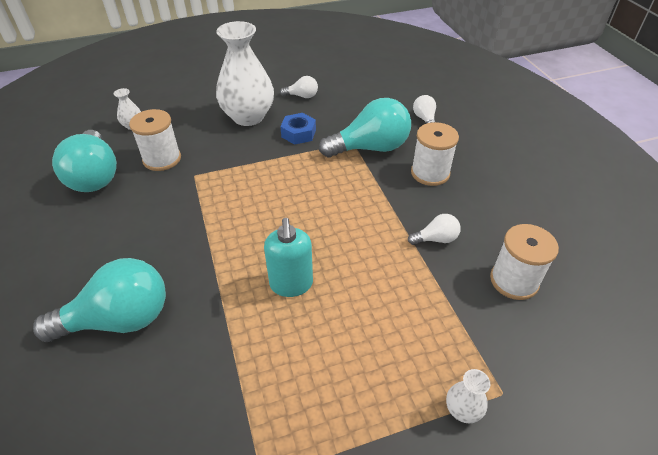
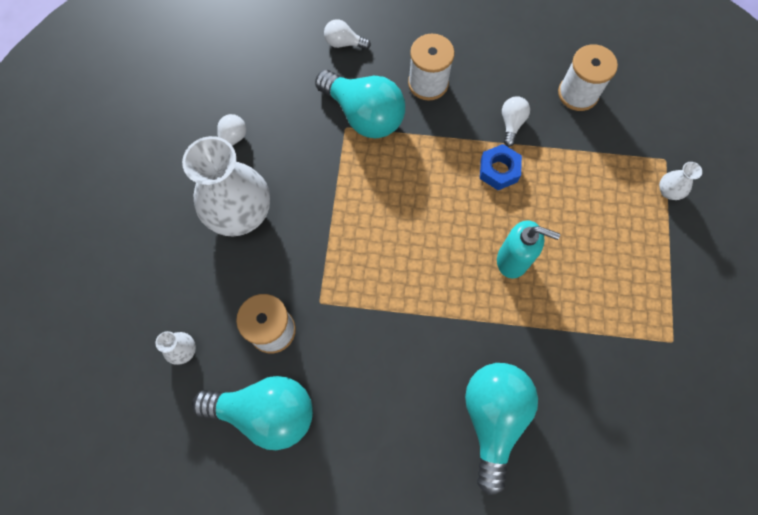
camera: 65 degrees left, 25 degrees up
blue nut [280,113,316,145] -> blue nut moved to [480,144,522,190]
turquoise light bulb [319,98,411,158] -> turquoise light bulb turned 120 degrees clockwise [315,70,405,138]

